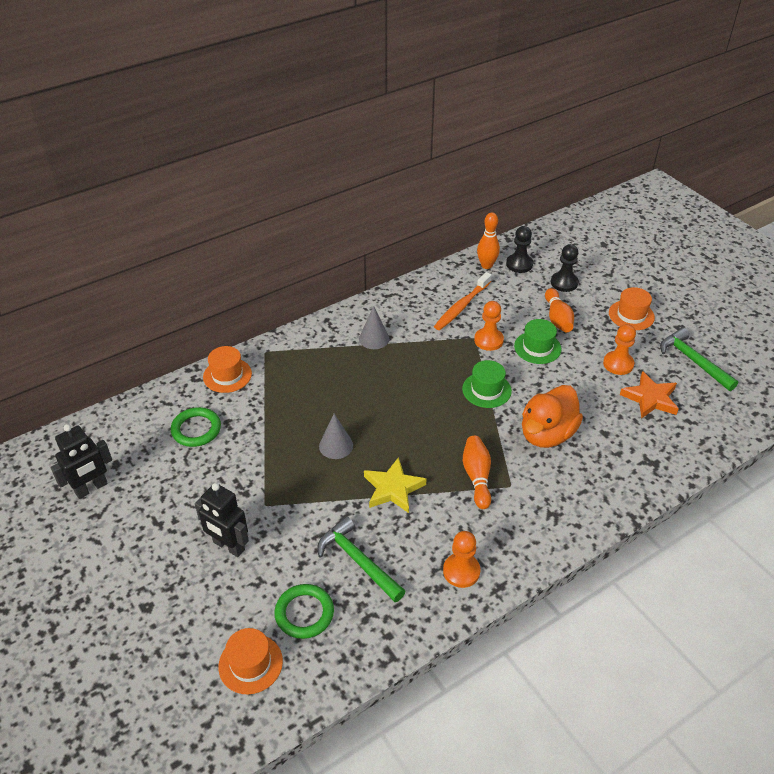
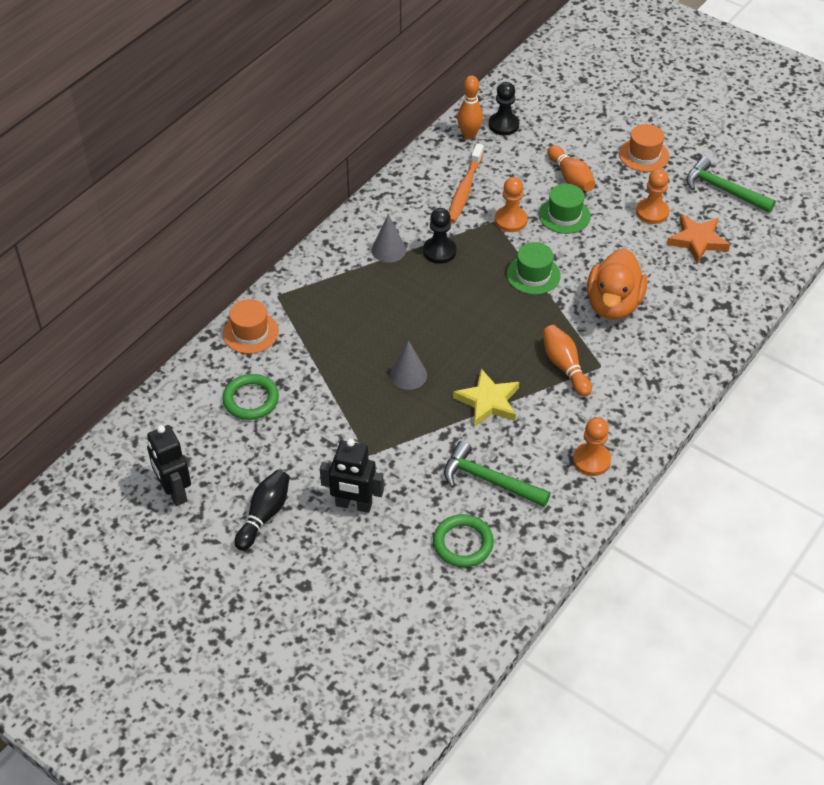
camera: 20 degrees left, 5 degrees up
black robot [50,424,112,499] -> black robot turned 120 degrees clockwise [147,425,191,506]
orange hat [218,628,283,694] -> none
black pawn [551,244,579,292] -> black pawn moved to [423,208,456,264]
none -> black bowling pin [234,470,290,551]

